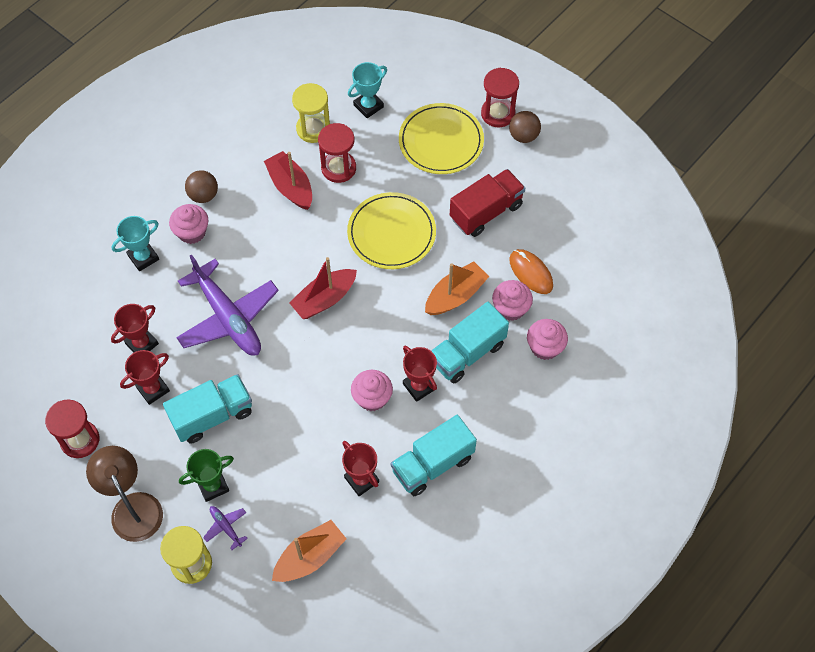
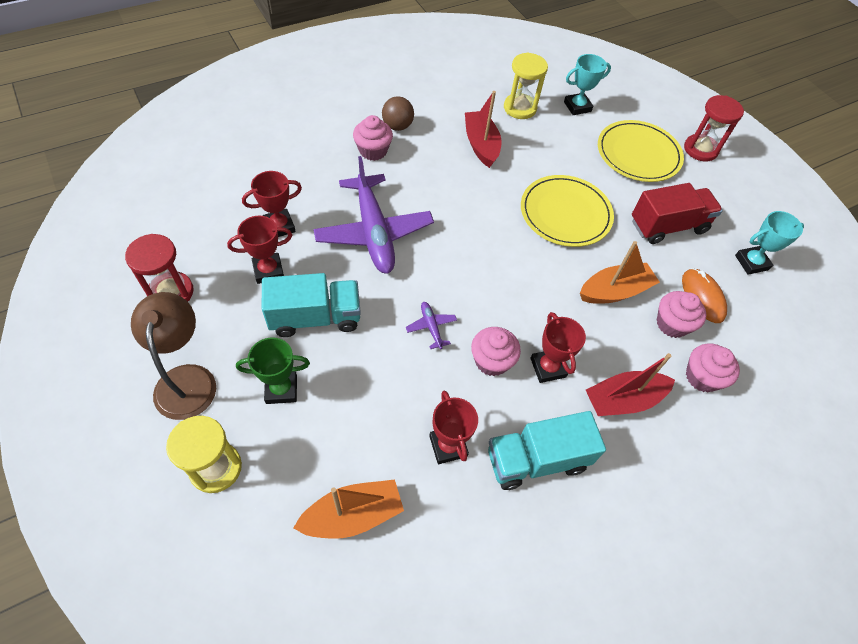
camera: 15 degrees right, 5 degrees down
turquoise trophy [112,216,159,271] -> turquoise trophy moved to [735,211,804,275]
purple plane [203,506,248,550] -> purple plane moved to [406,302,457,349]
red boat [289,257,357,319] -> red boat moved to [586,353,675,416]
red hourglass [318,123,356,183] -> none
turquoise truck [431,302,509,384] -> none
brown ball [509,111,541,143] -> none

